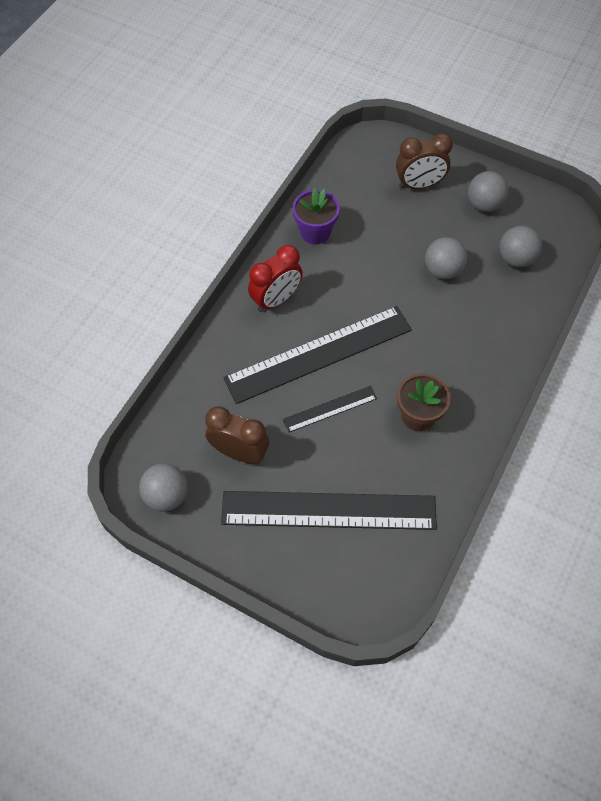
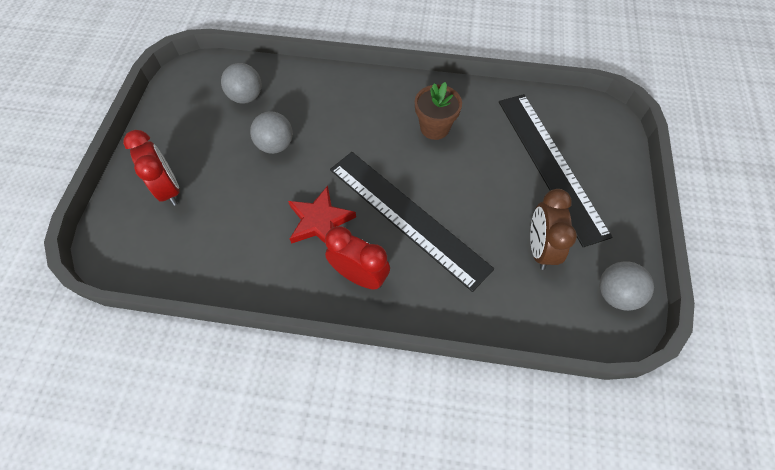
camera: 110 degrees left, 0 degrees up
black ruler [283,386,377,432] -> none
purple flower pot [293,188,340,244] -> none
brown clock [396,133,453,189] -> red clock [123,130,180,206]
grey ball [468,171,508,212] -> none
none -> red star [288,186,356,244]

